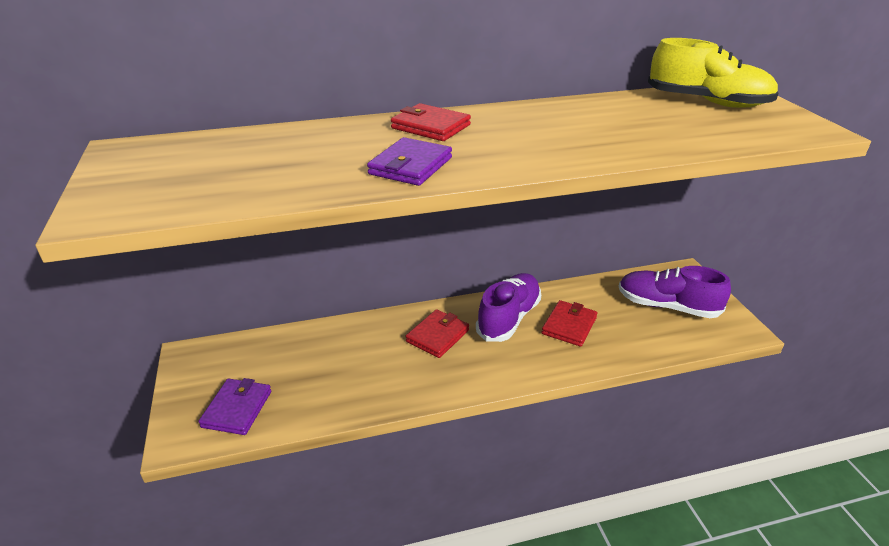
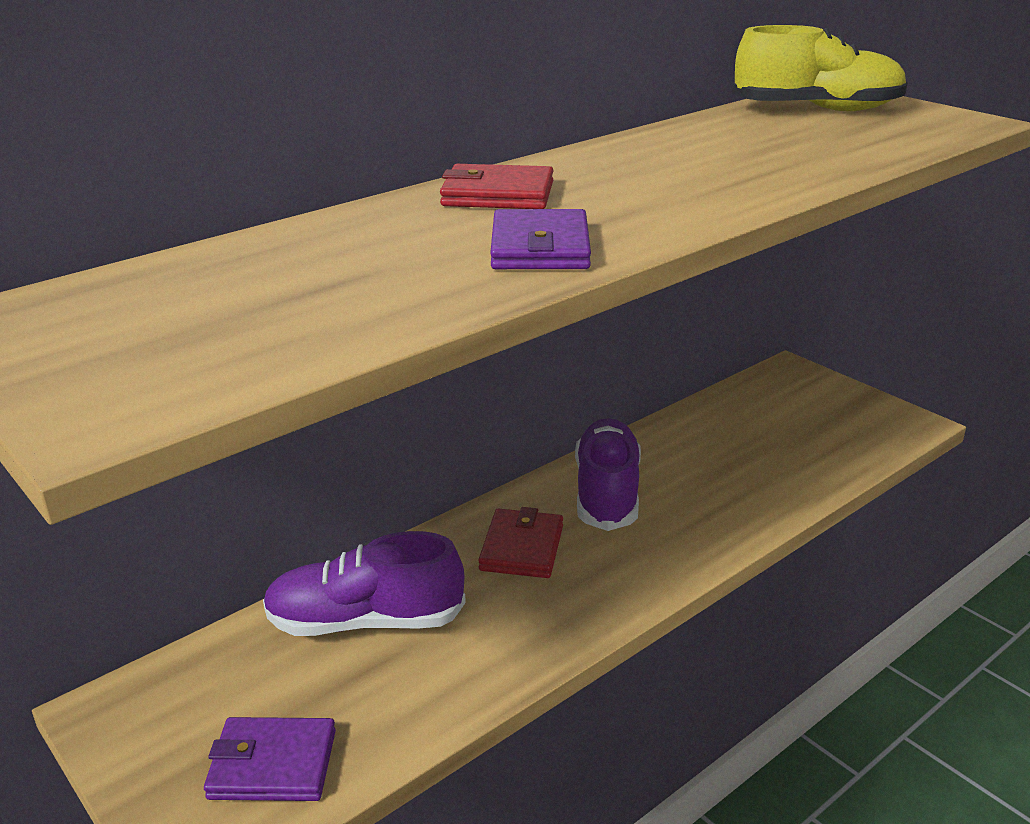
camera: 25 degrees left, 5 degrees down
purple wallet [198,378,271,435] -> purple wallet turned 75 degrees counterclockwise [204,717,336,801]
red wallet [542,300,597,347] -> none
purple shoe [619,266,731,318] -> purple shoe moved to [263,531,466,636]

